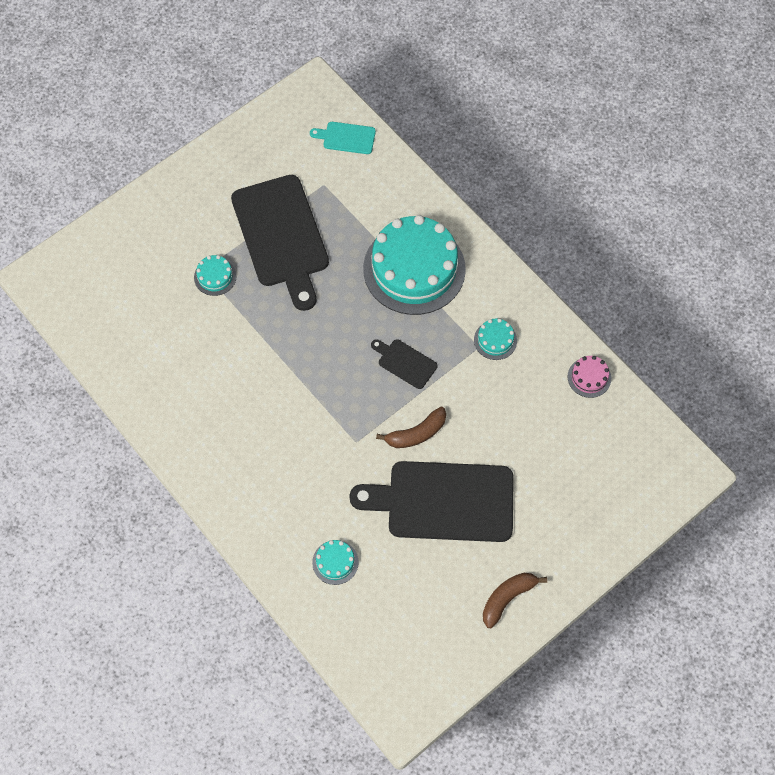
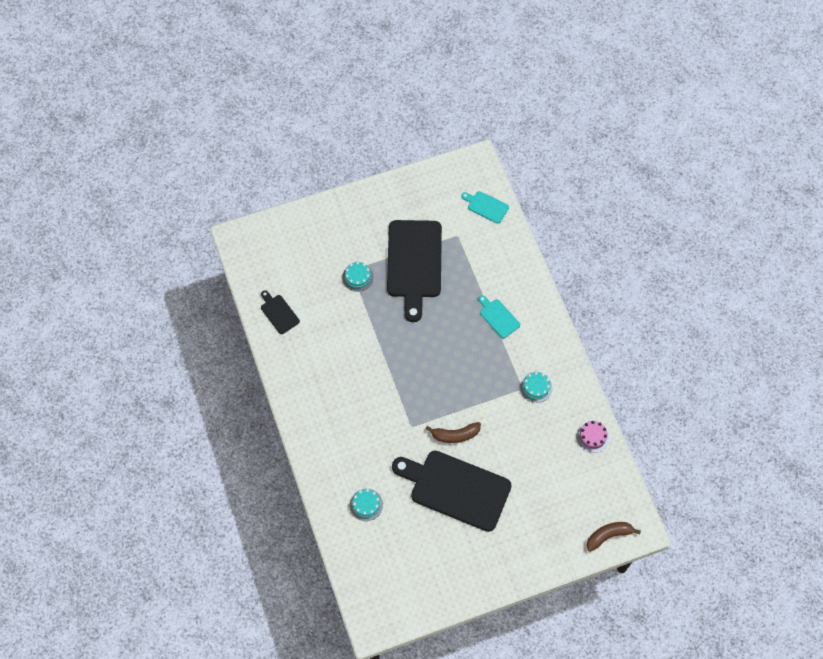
camera: 20 degrees right, 0 degrees up
turquoise cake [363,215,466,315] -> turquoise cutting board [478,295,520,338]
black cutting board [371,339,437,389] -> black cutting board moved to [261,290,300,334]
brown banana [483,573,547,628] -> brown banana moved to [587,522,641,552]

